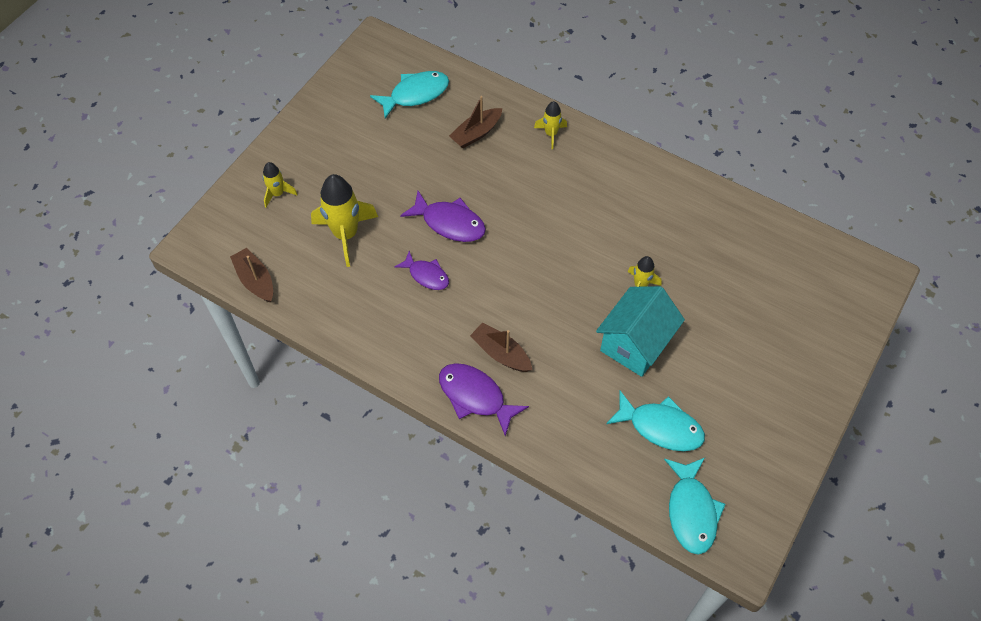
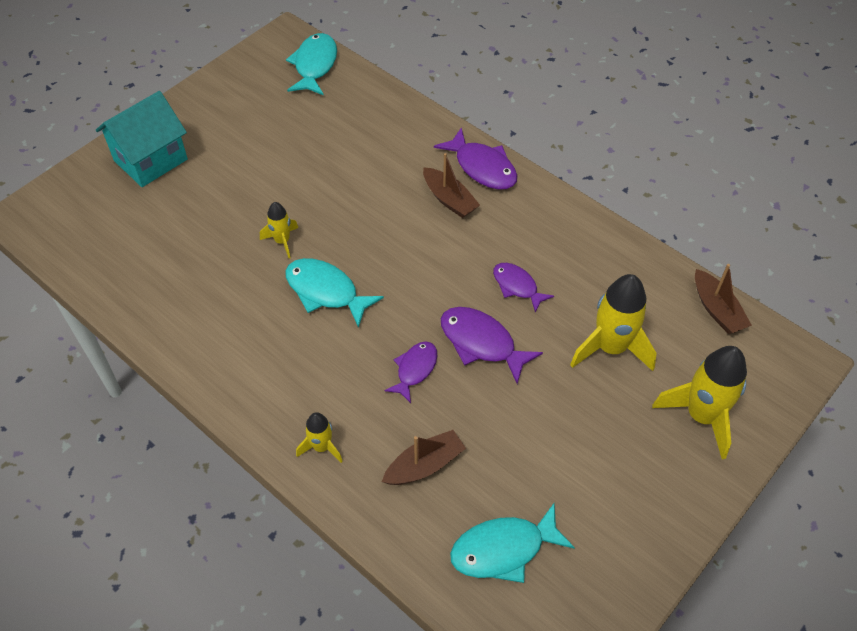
camera: 170 degrees left, 5 degrees down
yellow rocket [263,162,298,208] -> yellow rocket [652,346,747,459], size x1.89
turquoise house [596,286,685,377] -> turquoise house moved to [96,91,188,187]
turquoise fish [606,390,705,451] -> turquoise fish moved to [285,258,384,328]
none -> purple fish [384,341,437,403]

